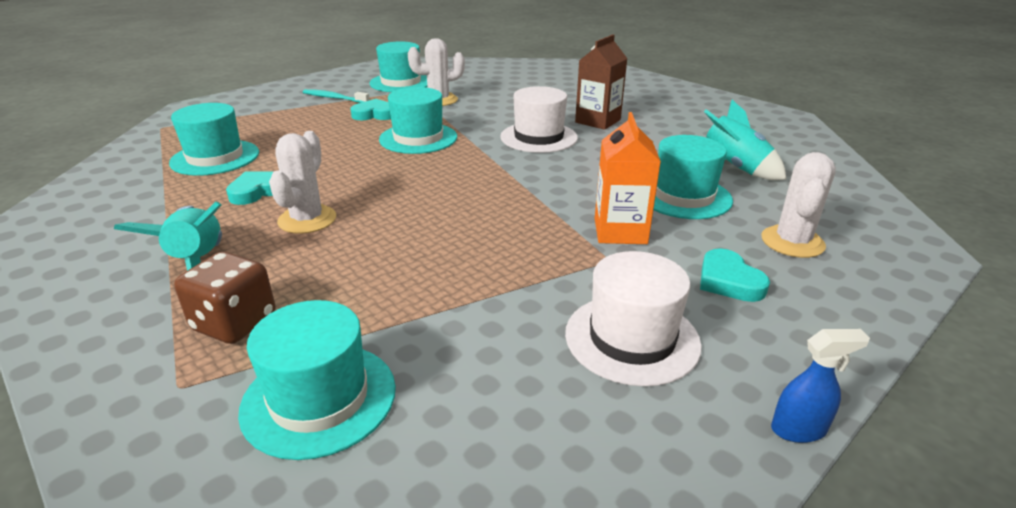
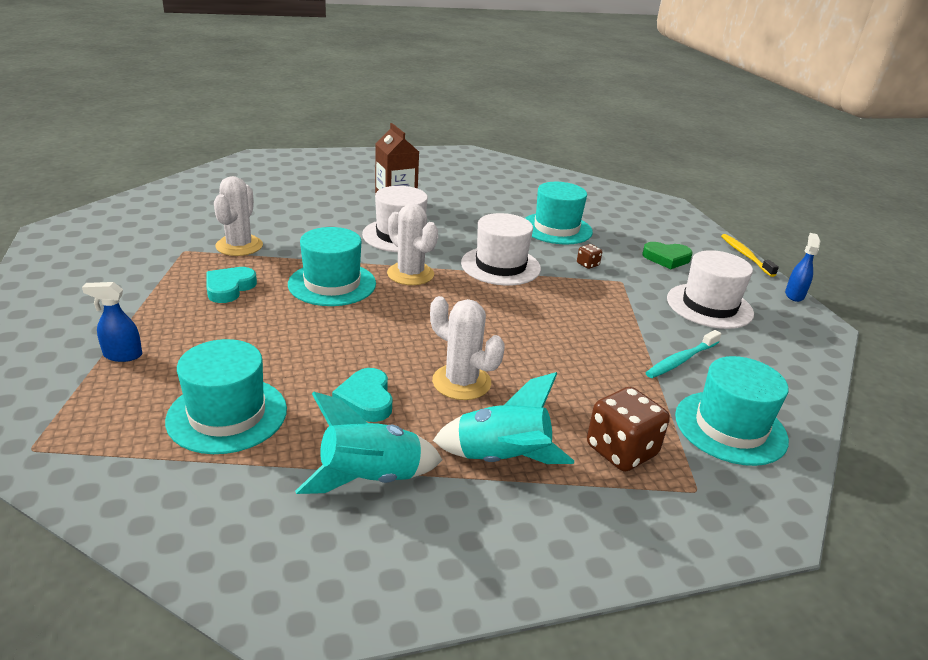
camera: 65 degrees left, 0 degrees up
turquoise toothbrush [303,89,370,103] -> turquoise toothbrush moved to [645,330,721,378]
turquoise hat [370,41,428,92] -> none
orange carton [595,112,661,244] -> brown dice [577,244,602,269]
turquoise heart [700,248,770,302] -> green heart [642,242,693,269]
turquoise rocket [704,100,786,180] -> turquoise rocket moved to [295,392,443,494]
white cactus [761,152,836,258] -> white cactus moved to [387,203,438,285]
none -> blue spray bottle [82,282,142,362]
none -> white hat [461,213,541,286]
none -> yellow toothbrush [721,234,779,277]

